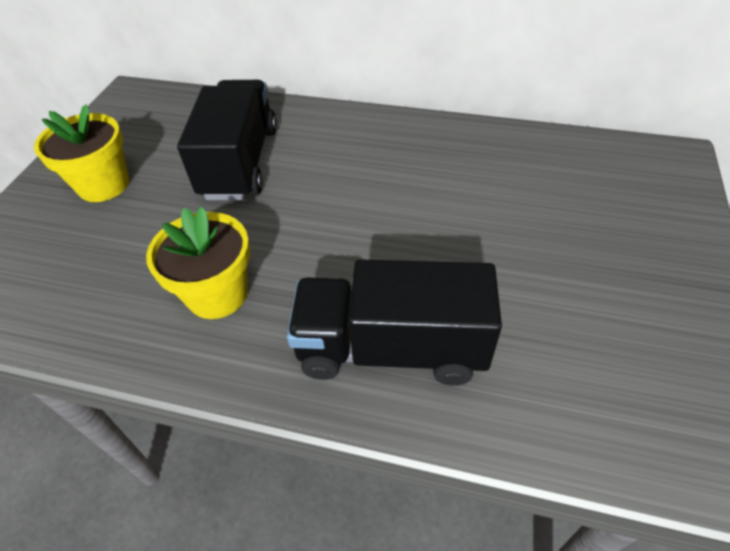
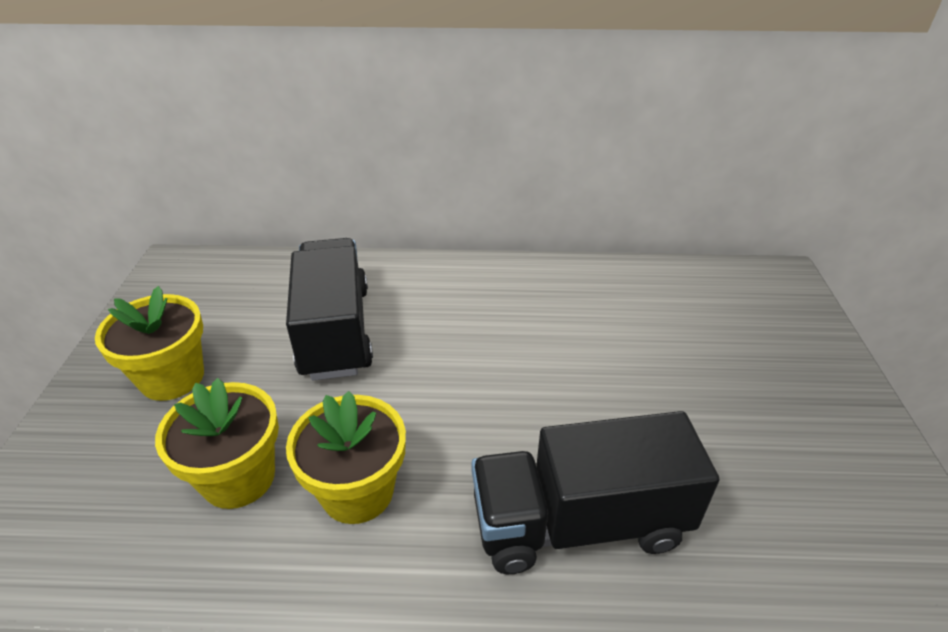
camera: 15 degrees left, 10 degrees down
none -> yellow flower pot [155,378,279,509]

